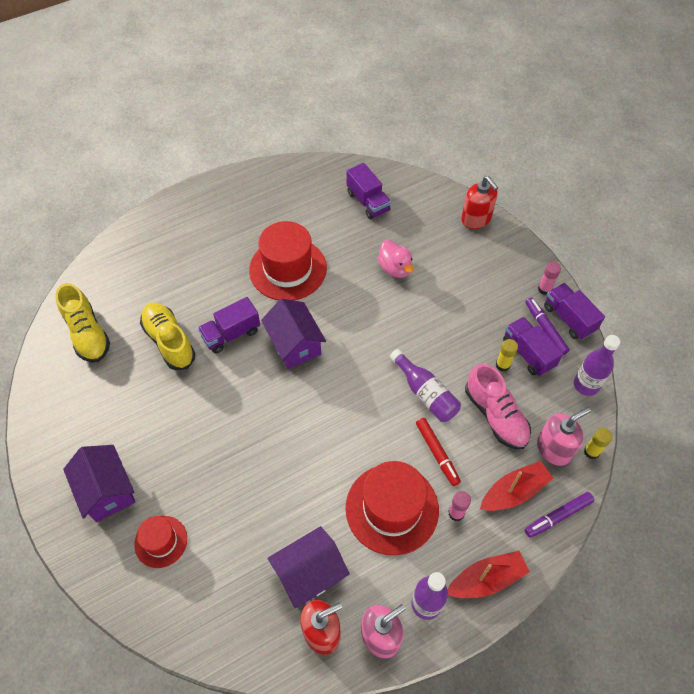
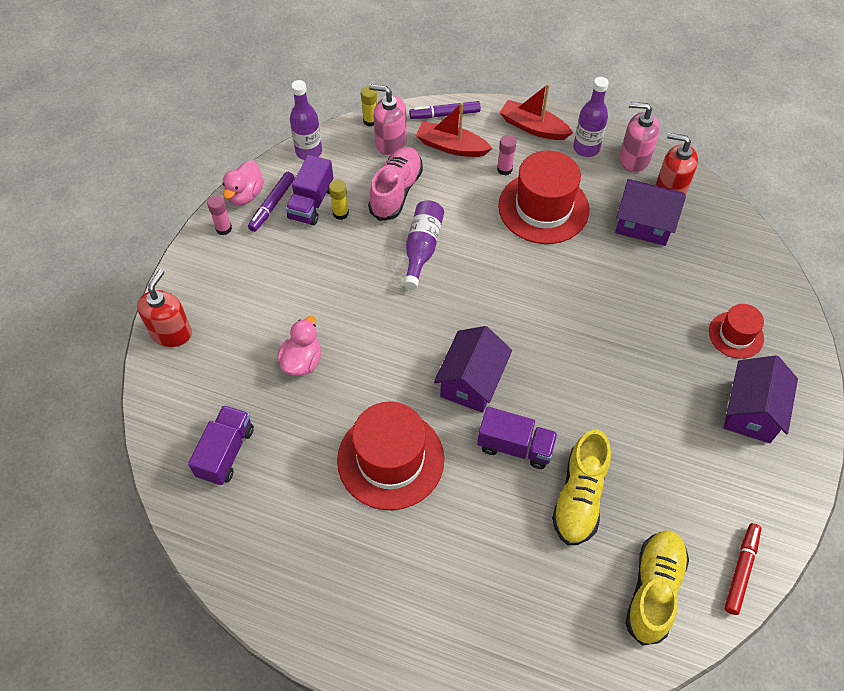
camera: 130 degrees left, 0 degrees up
red marker [416,418,461,486] -> red marker moved to [724,523,761,615]
purple marker [525,492,594,538] -> purple marker turned 150 degrees clockwise [409,101,481,119]
purple truck [544,283,605,340] -> pink duck [222,160,264,205]

